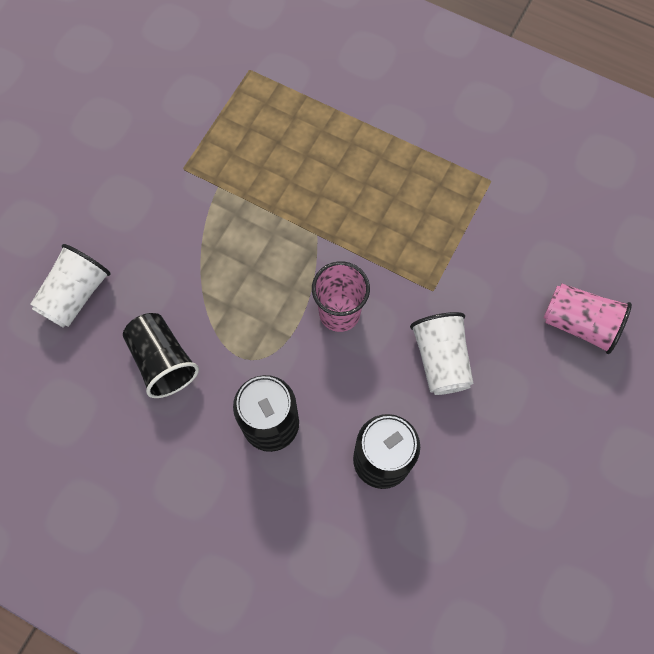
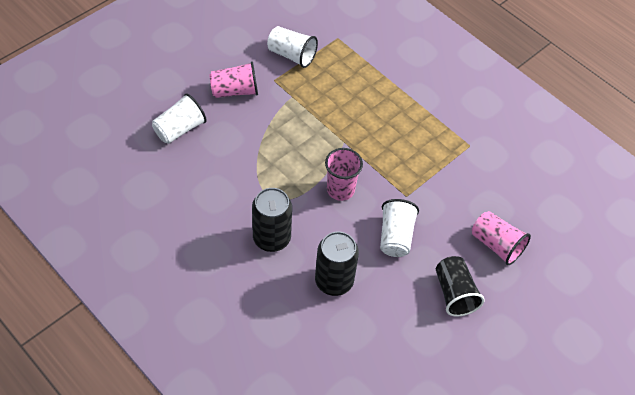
camera: 15 degrees right, 15 degrees down
black cup [123,313,199,398] -> black cup moved to [436,256,485,317]
none -> pink cup [209,61,258,98]
none -> white cup [267,26,318,68]

